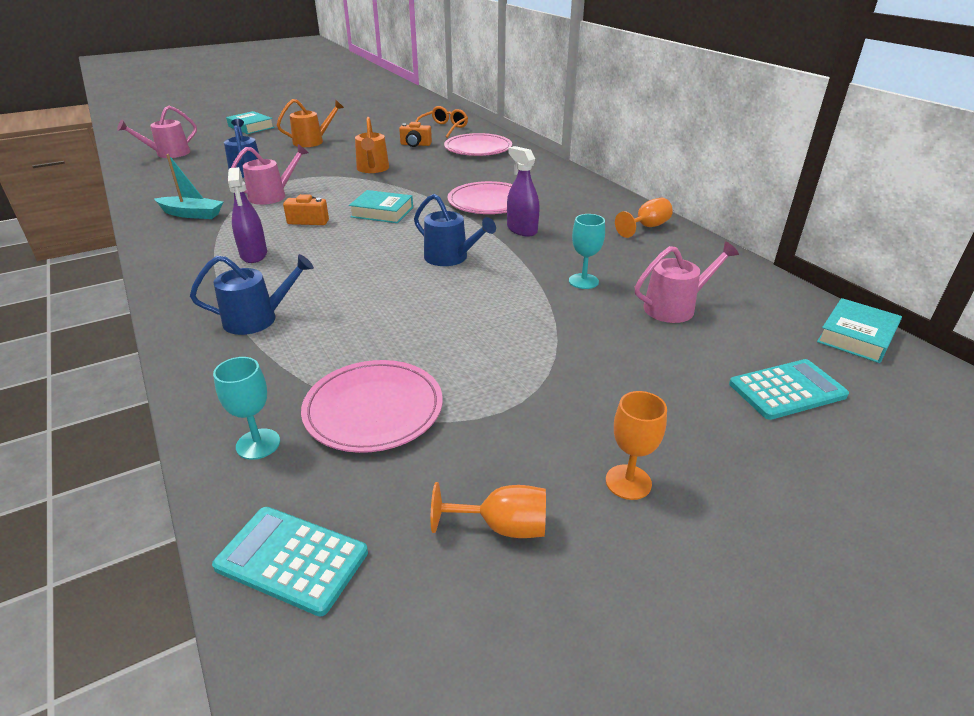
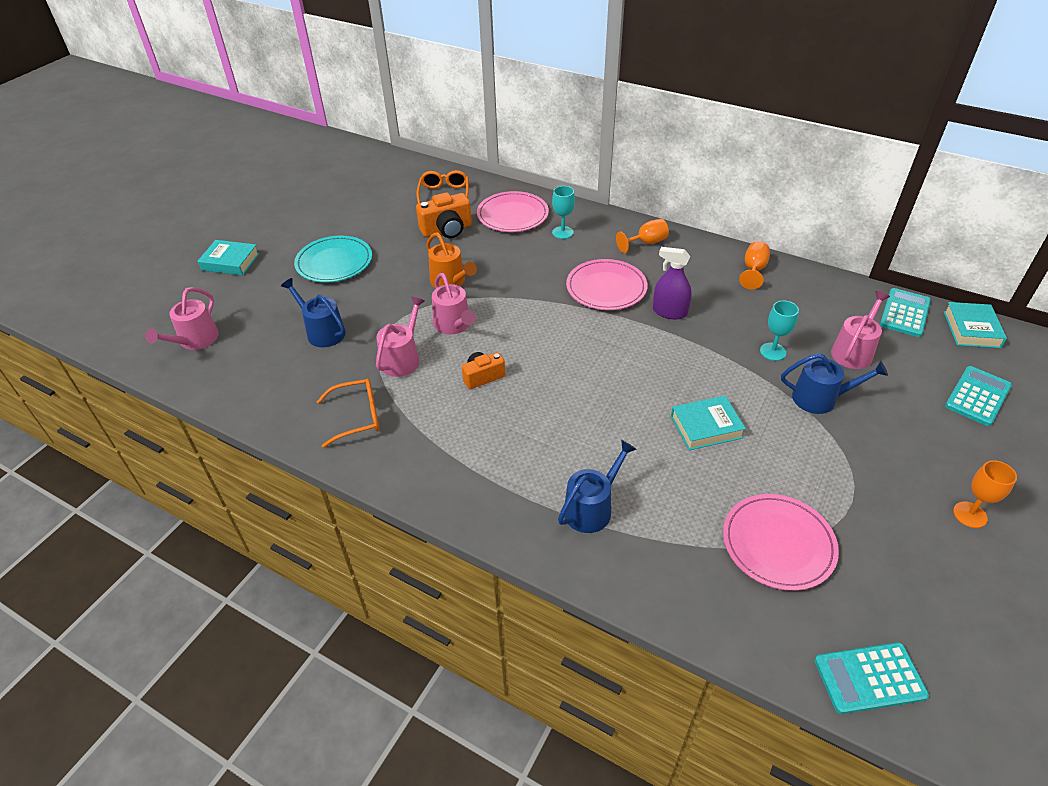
camera: 30 degrees left, 10 degrees up
turquoise boat [155,154,223,219] -> orange glasses [316,378,380,448]
turquoise goblet [213,357,280,460] -> turquoise goblet moved to [552,186,575,239]
purple spray bottle [228,167,267,263] -> none
orange watering can [277,99,344,147] -> turquoise plate [294,236,372,283]
turquoise book [349,190,413,223] -> turquoise book moved to [671,396,746,450]
orange camera [399,122,432,147] -> orange camera [416,192,472,238], size x1.55
blue watering can [414,194,496,266] -> blue watering can moved to [781,353,888,414]
orange goblet [431,482,546,538] -> orange goblet moved to [616,219,669,253]
none -> pink watering can [432,273,476,334]
none -> turquoise calculator [880,288,931,337]

